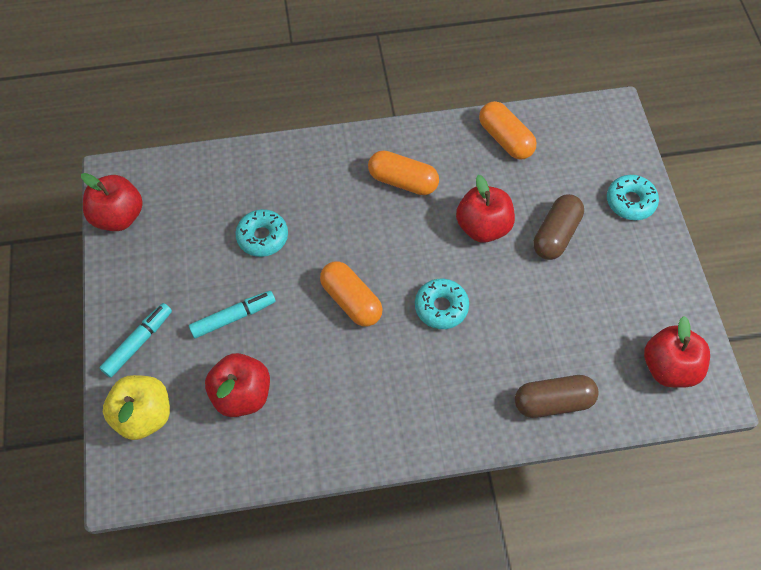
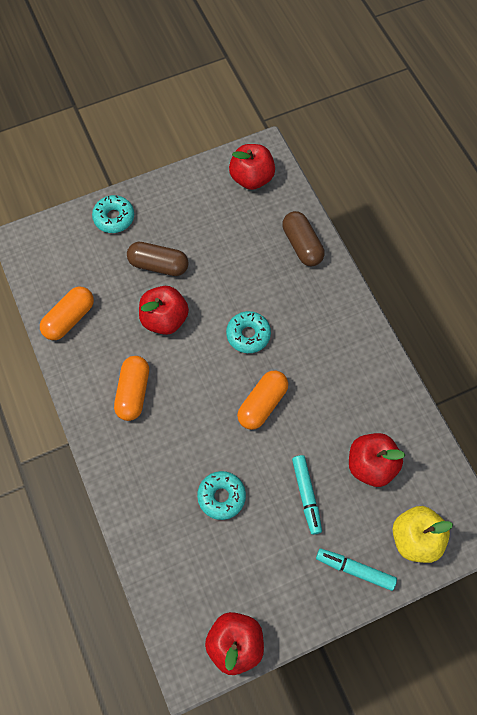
camera: 105 degrees left, 5 degrees up
turquoise marker [189,291,276,338] -> turquoise marker turned 150 degrees counterclockwise [292,455,322,535]

